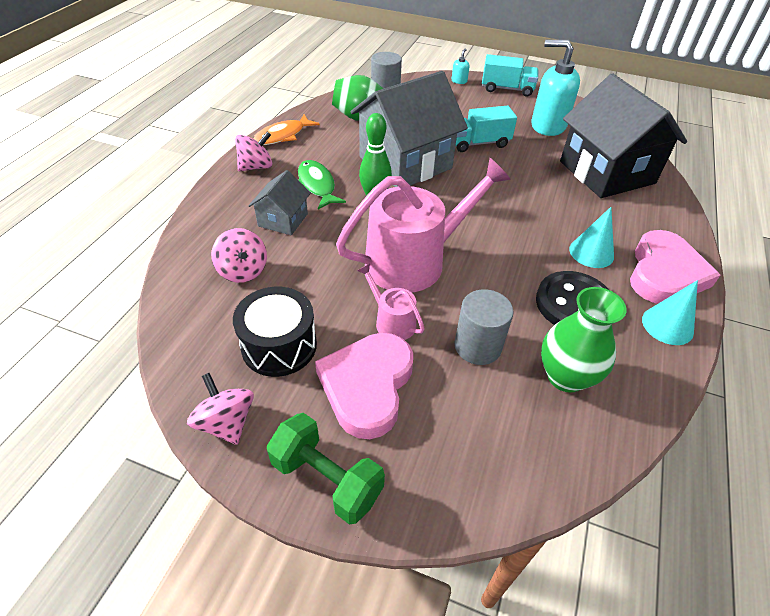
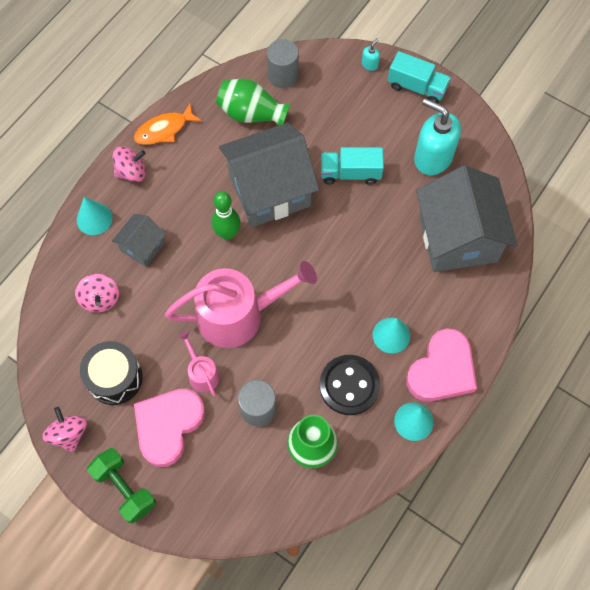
camera: 15 degrees right, 20 degrees up
green fish [298,160,346,209] -> none
black house [560,74,687,198] -> grey house [416,165,518,272]
none -> turquoise cone [77,197,113,235]

